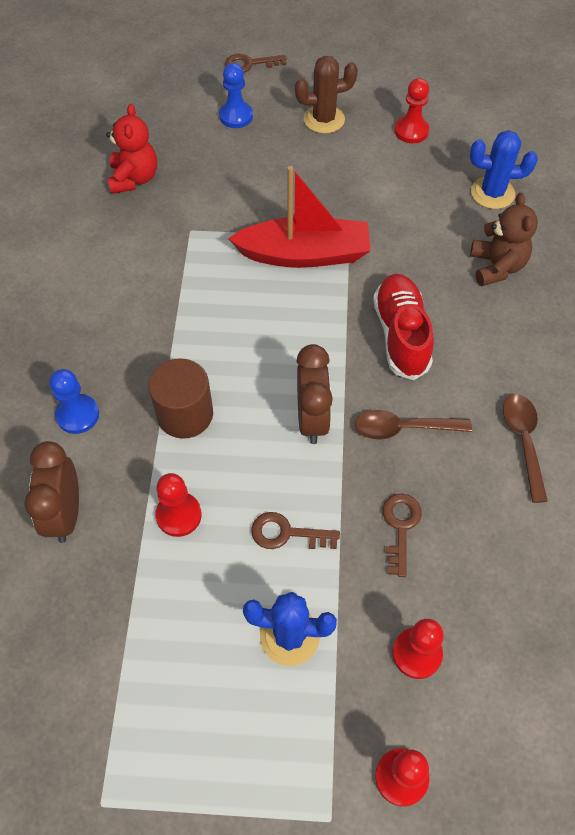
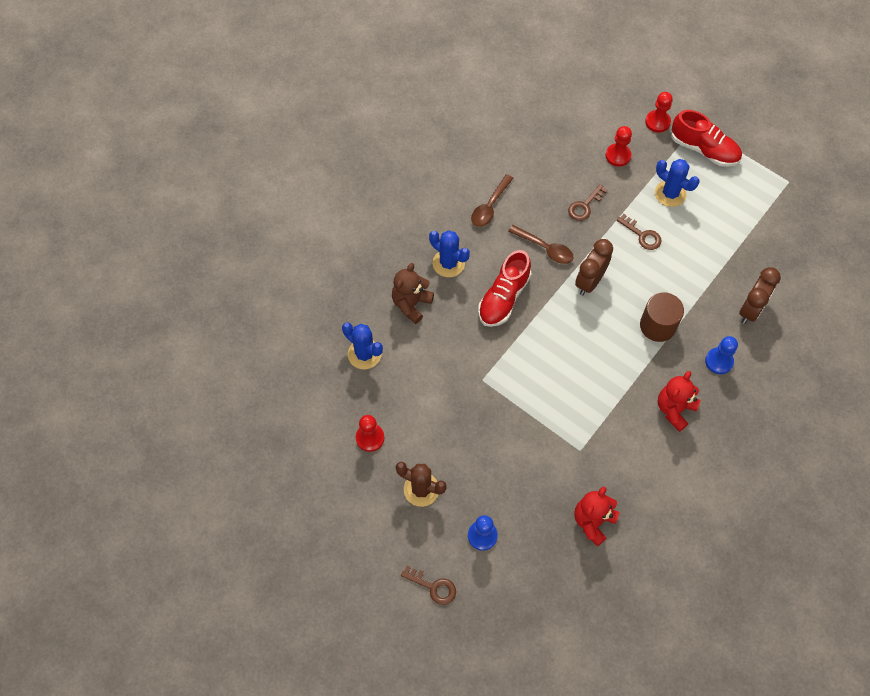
camera: 145 degrees left, 5 degrees up
red pawn [155,473,202,537] -> none
red boat [228,166,371,268] -> none
none -> blue cactus [429,230,470,277]
none -> red teddy bear [658,371,700,432]
none -> red shoe [671,110,742,167]

